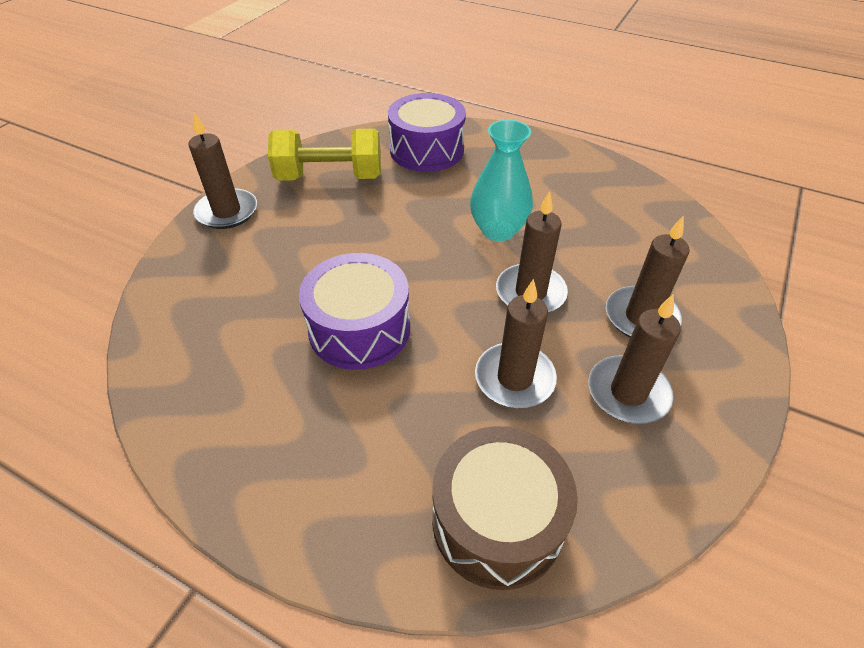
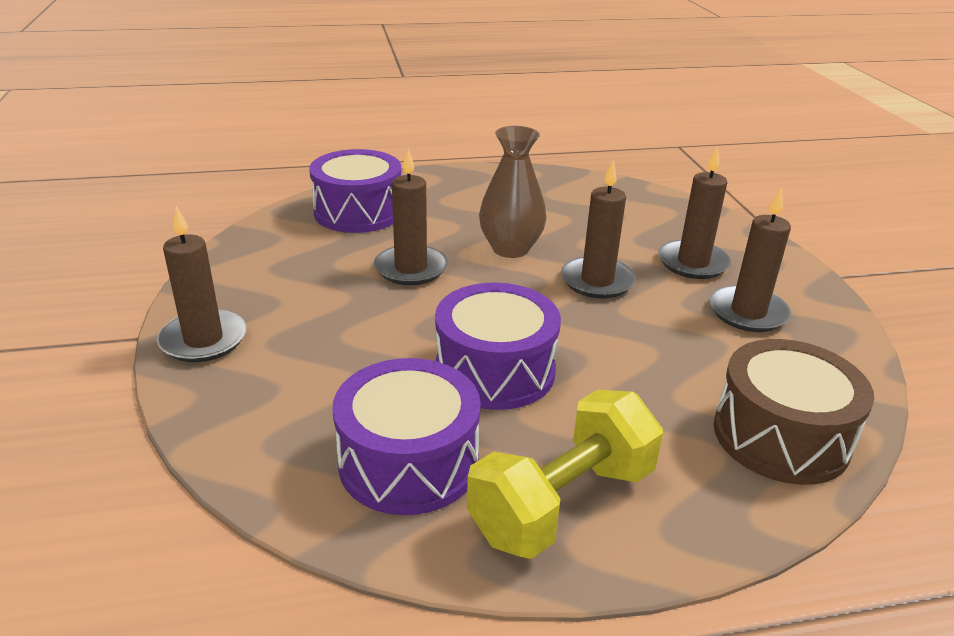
camera: 40 degrees left, 15 degrees down
yellow dumbbell [268,129,381,181] -> yellow dumbbell moved to [467,390,663,559]
turquoise vase [470,119,533,241] -> brown vase [479,126,546,258]
brown candle [475,279,557,408] -> brown candle moved to [374,148,448,285]
none -> purple drum [333,358,481,515]

